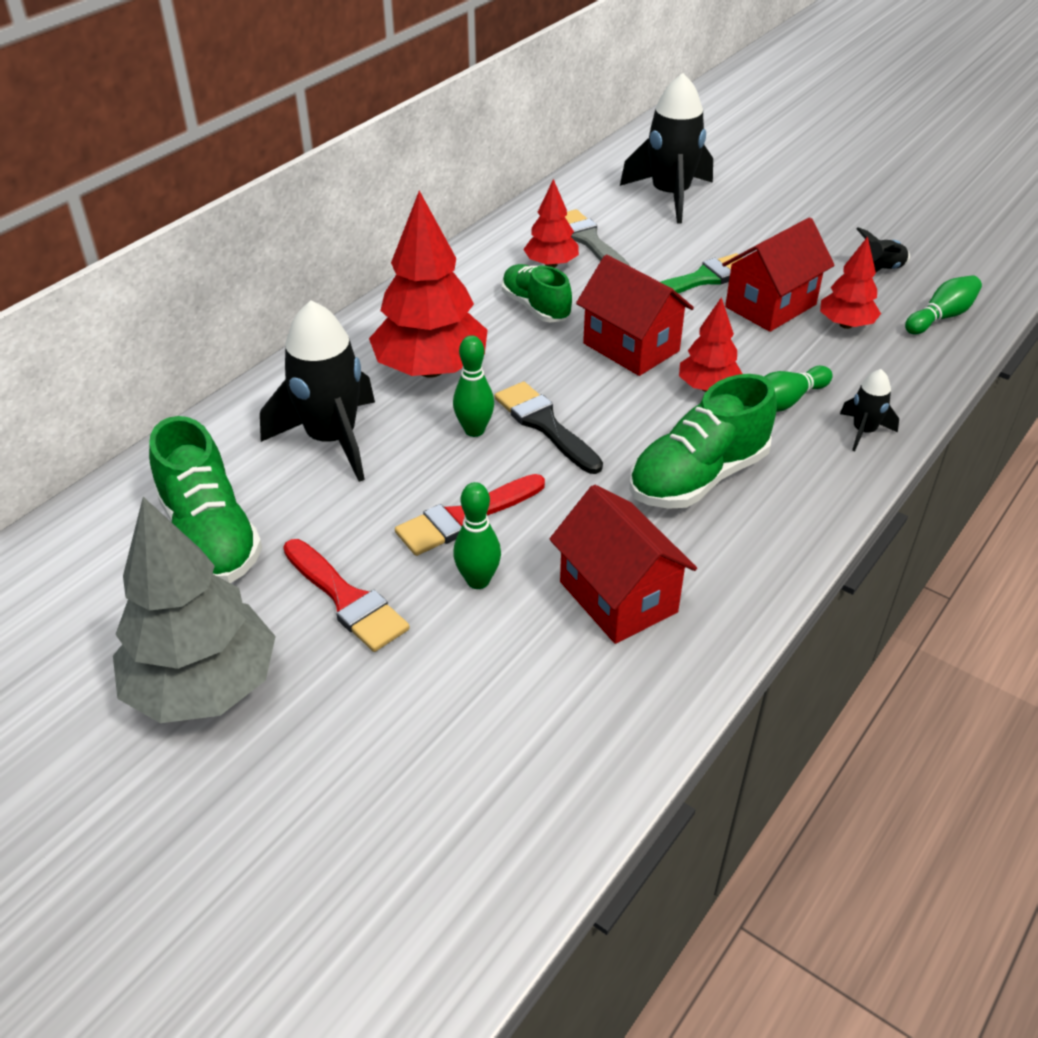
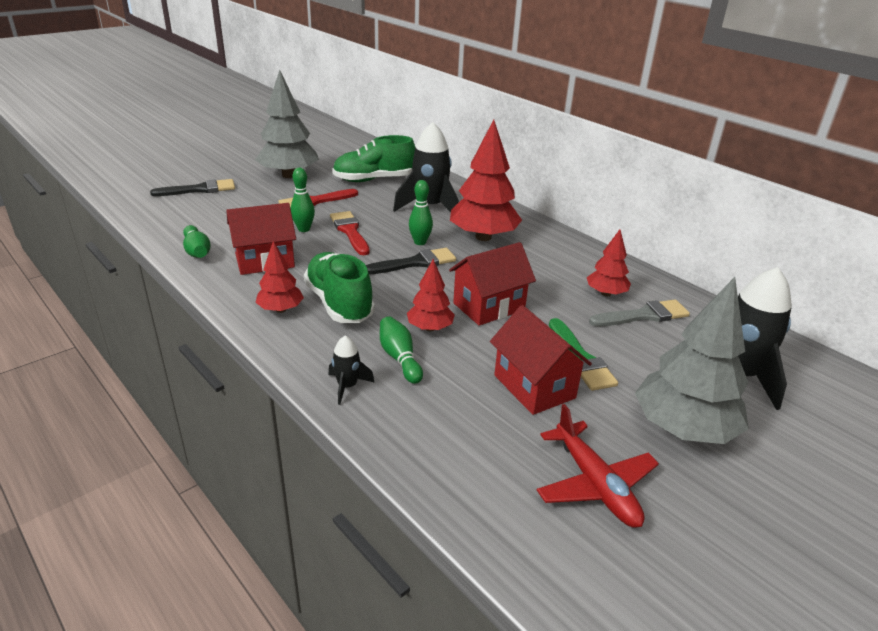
camera: 100 degrees right, 10 degrees down
green shoe [502,264,572,322] -> none
red tree [820,236,881,329] -> red tree moved to [255,241,304,313]
black rocket [857,227,910,272] -> red plane [537,404,659,528]
green bowling pin [905,275,982,334] -> green bowling pin moved to [183,225,210,258]
none -> black brush [150,179,235,196]
none -> grey tree [635,277,749,444]

